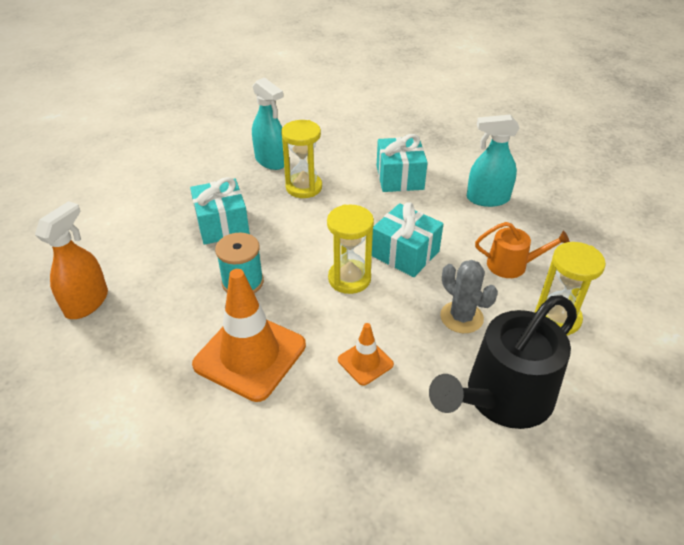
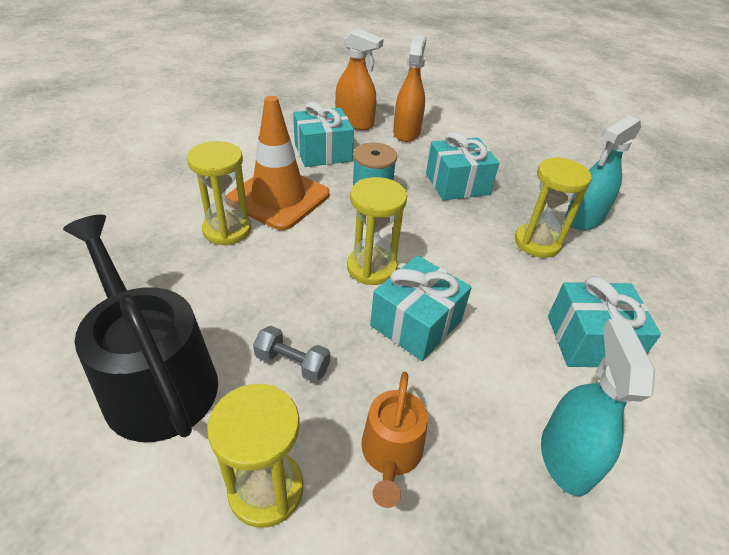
camera: 90 degrees right, 0 degrees up
orange traffic cone [338,323,394,386] -> none
grey cactus [440,260,498,333] -> grey dumbbell [253,326,330,382]
none -> yellow hourglass [187,141,251,246]
none -> turquoise gift [293,101,354,167]
none -> orange spray bottle [393,35,427,142]

